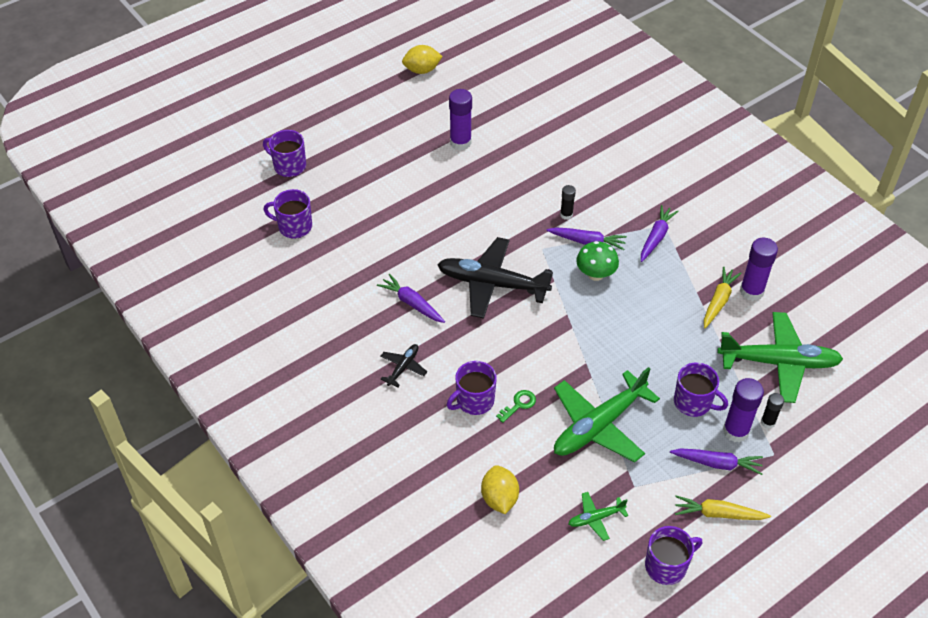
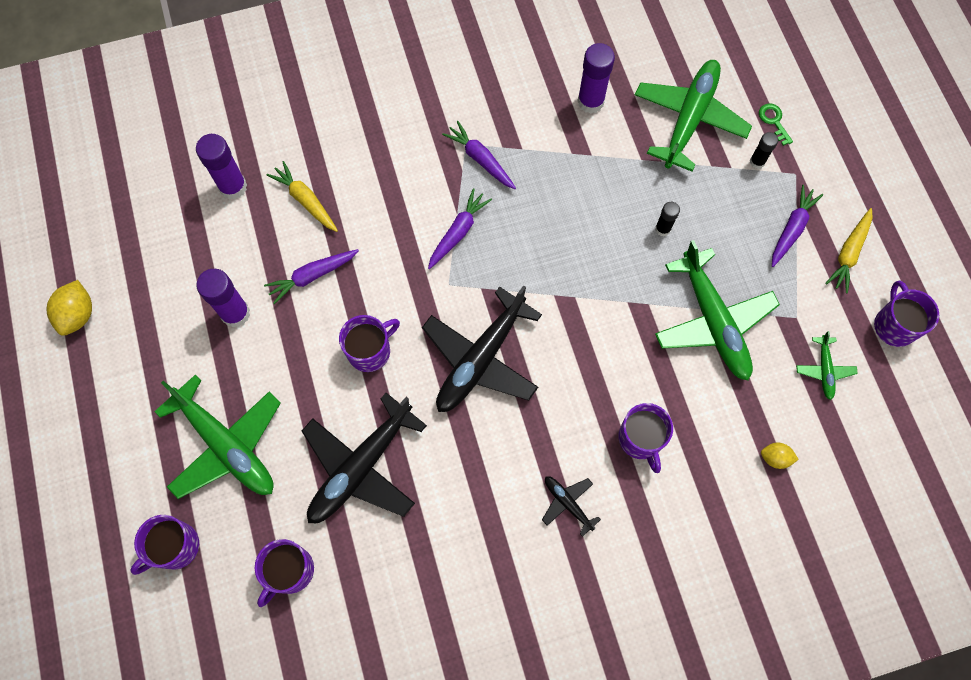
camera: 70 degrees left, 20 degrees up
purple carrot [377,274,445,323] -> purple carrot moved to [264,249,359,304]
yellow lemon [481,465,519,514] -> yellow lemon [761,443,799,469], size x0.61
green key [496,390,536,423] -> green key moved to [759,103,793,146]
black glue stick [560,185,576,220] -> black glue stick moved to [655,202,680,236]
green mushroom [576,241,619,281] -> none
purple mug [674,362,728,417] -> purple mug moved to [339,315,400,372]
yellow carrot [704,266,741,328] -> yellow carrot moved to [267,161,338,232]
purple glue stick [723,378,764,443] -> purple glue stick moved to [196,134,247,200]
none -> green plane [154,374,281,499]
none -> black plane [302,393,427,523]

